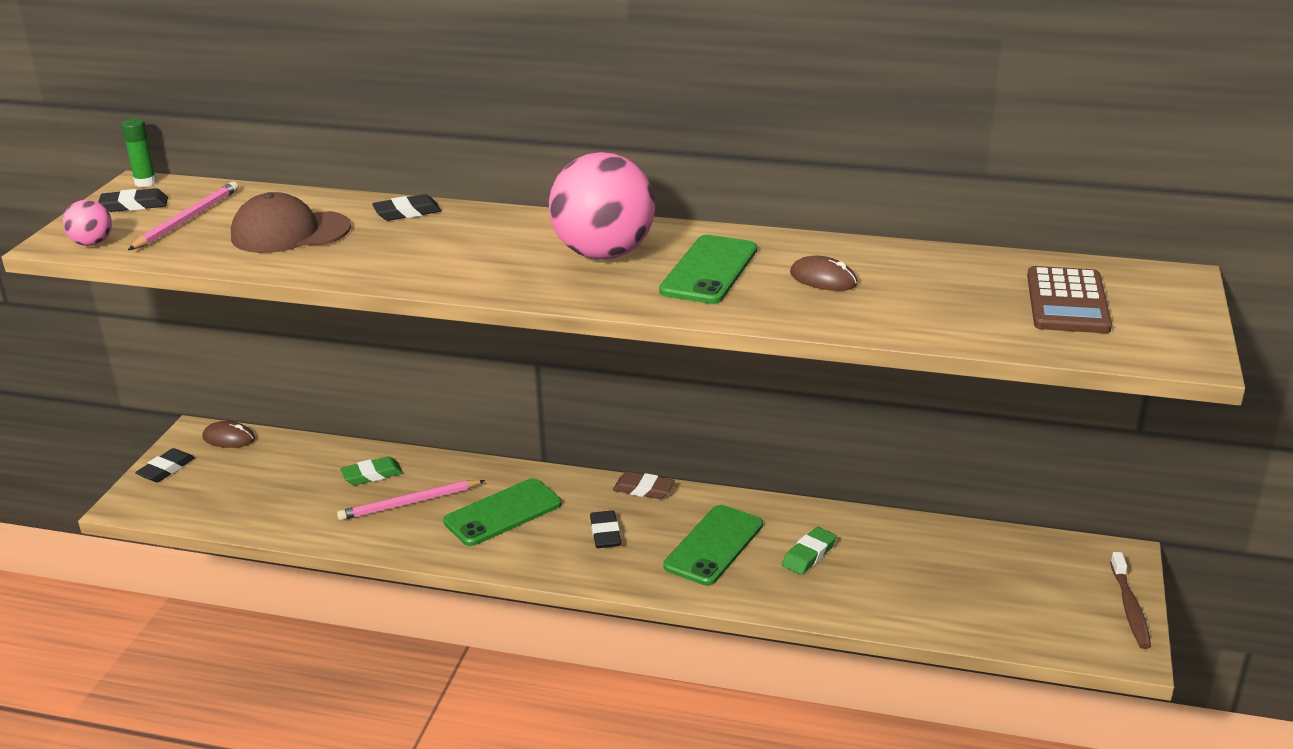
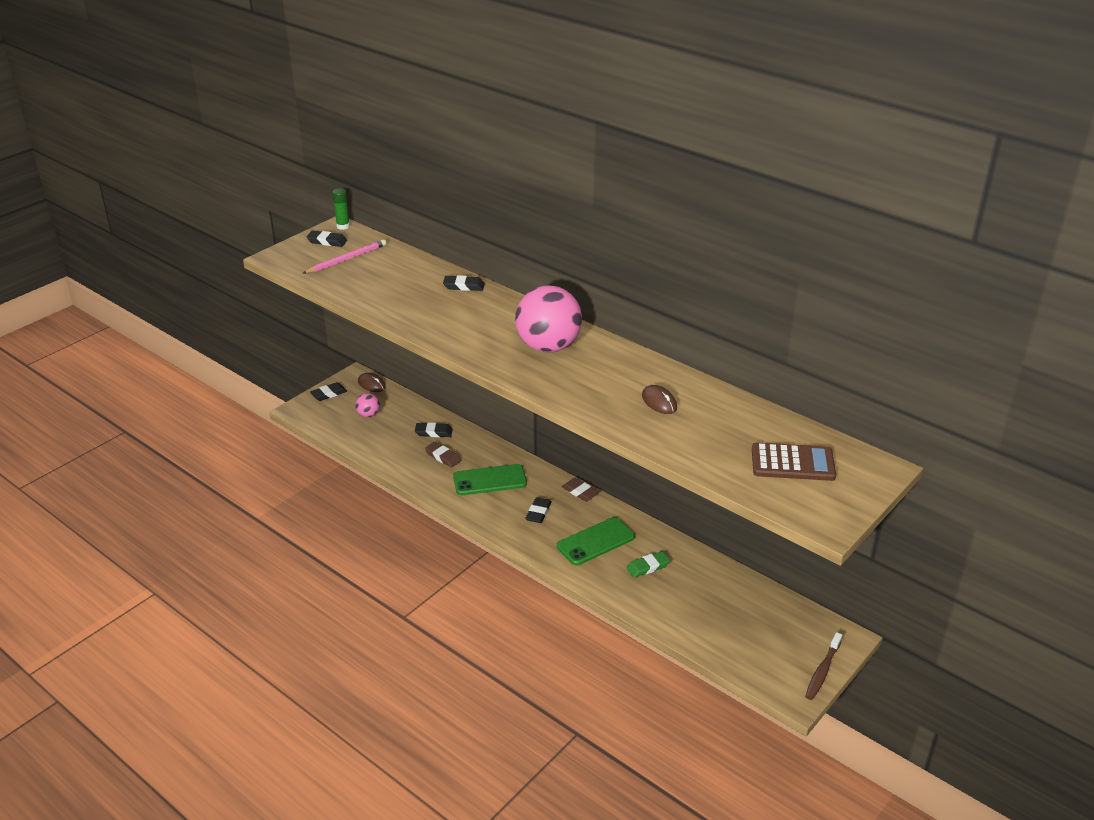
camera: 25 degrees right, 5 degrees up
pink ball [63,200,112,246] -> pink ball moved to [355,393,380,417]
brown cap [231,192,351,253] -> none
pink pencil [337,480,485,521] -> brown eraser [425,442,461,468]
green eraser [340,456,403,485] -> black eraser [415,423,453,437]
green phone [659,235,757,304] -> none
brown calculator [1027,266,1112,333] -> brown calculator turned 120 degrees counterclockwise [752,443,836,481]

